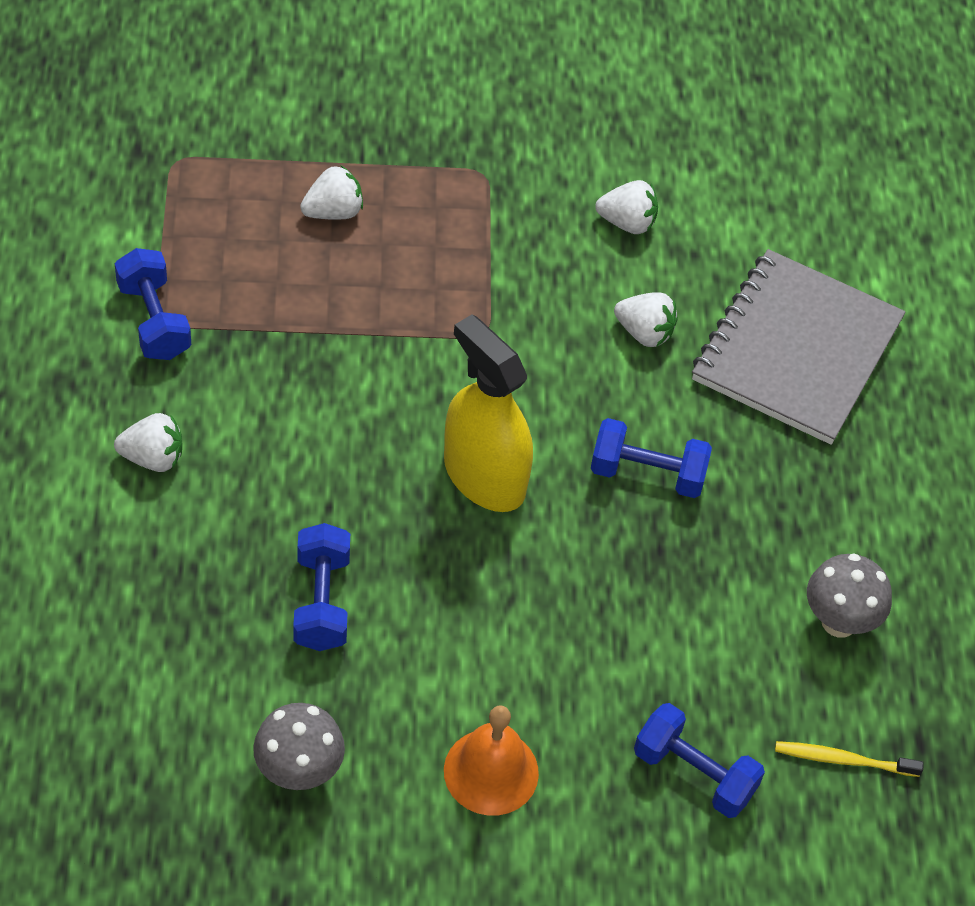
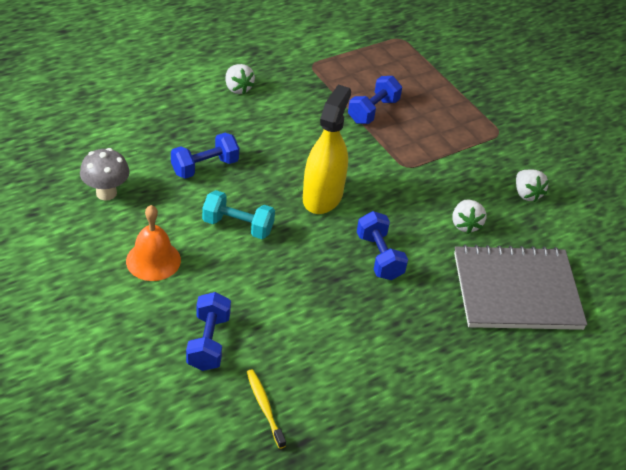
camera: 60 degrees right, 10 degrees down
blue dumbbell [115,248,191,360] -> blue dumbbell moved to [348,76,402,124]
white strawberry [300,166,363,220] -> none
grey mushroom [807,553,892,638] -> none
none -> turquoise dumbbell [202,190,275,239]

